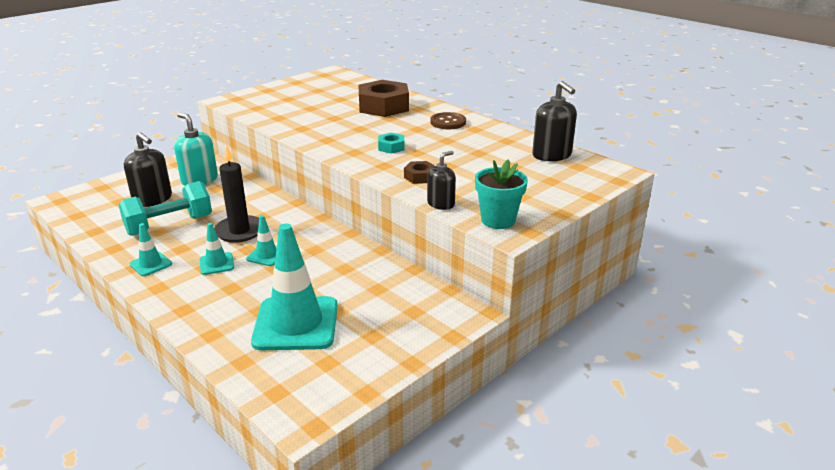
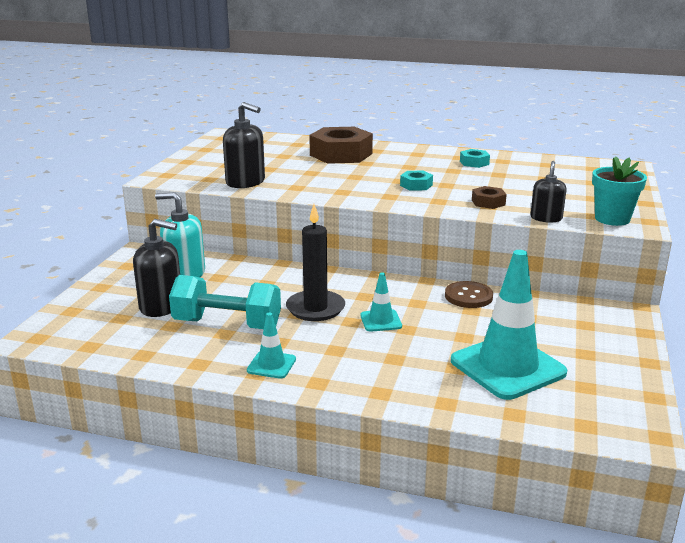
camera: 30 degrees left, 5 degrees down
turquoise dumbbell [119,181,212,236] -> turquoise dumbbell turned 75 degrees clockwise [169,275,281,329]
turquoise traffic cone [199,223,234,275] -> none
brown button [430,112,466,129] -> brown button moved to [445,281,493,308]
black soap dispenser [532,81,577,161] -> black soap dispenser moved to [223,102,265,188]
none -> turquoise nut [460,149,490,168]

